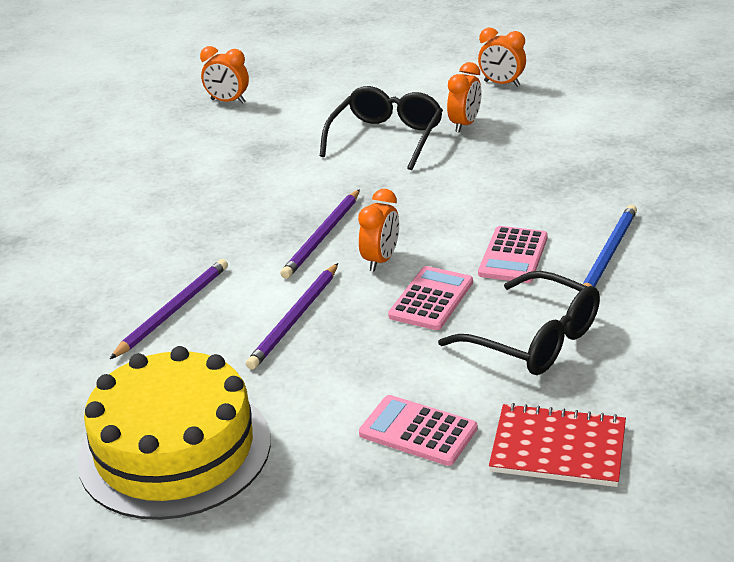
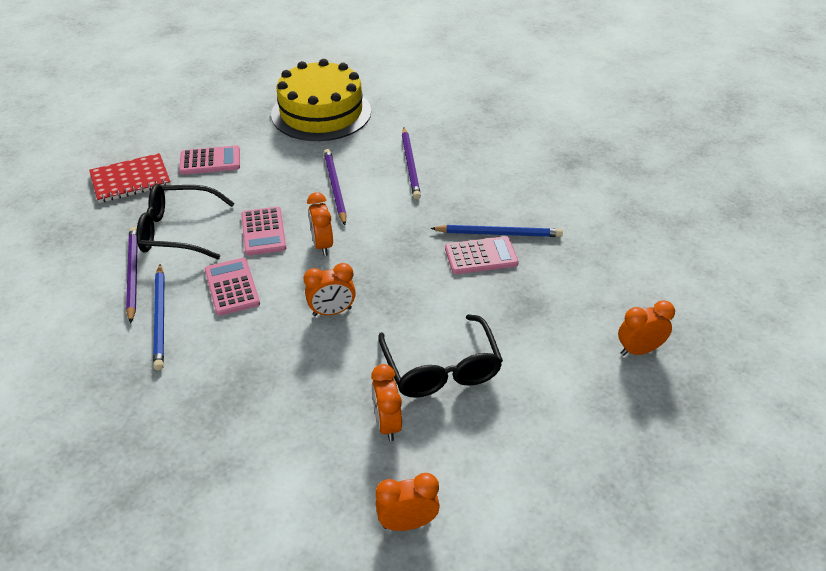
camera: 140 degrees right, 10 degrees up
purple pencil [280,189,360,279] -> purple pencil moved to [126,227,138,323]
none -> orange clock [304,263,356,316]
none -> blue pencil [430,225,563,237]
none -> pink calculator [445,236,519,274]

